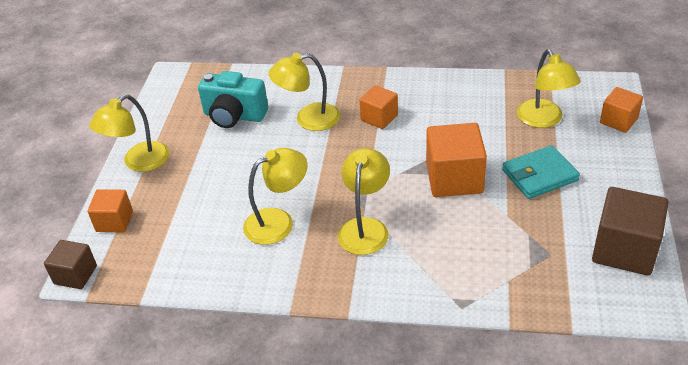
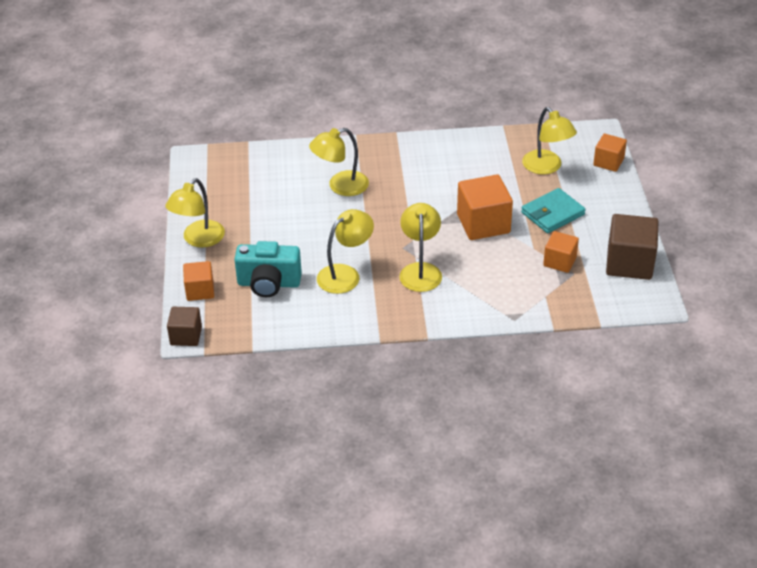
camera: 15 degrees left, 0 degrees up
turquoise camera [198,71,268,128] -> turquoise camera moved to [234,241,302,297]
orange cube [359,85,398,129] -> orange cube moved to [543,231,579,273]

